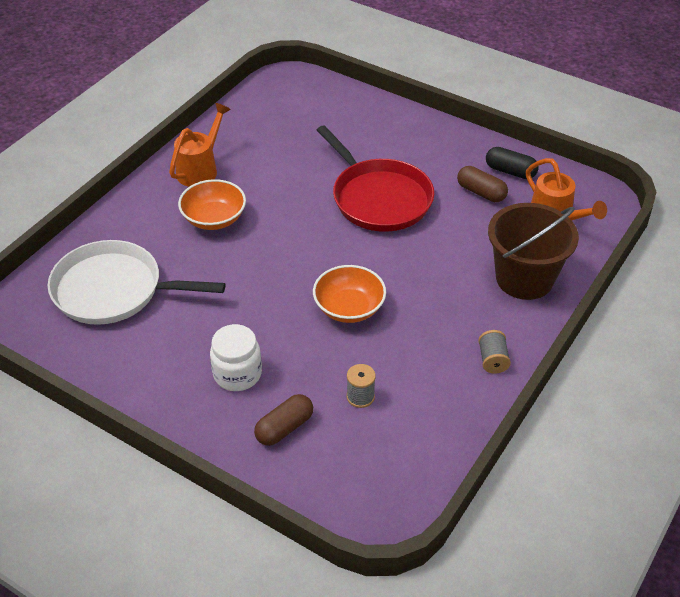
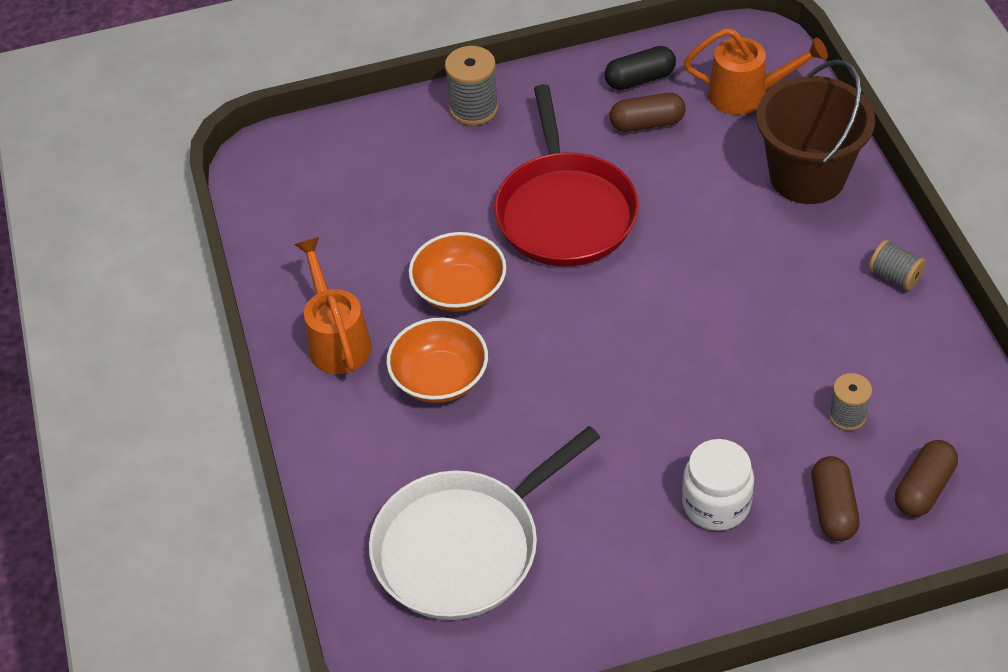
camera: 45 degrees left, 5 degrees up
orange bowl [313,265,386,323] -> orange bowl moved to [409,232,506,312]
red pan [317,125,434,232] -> red pan turned 75 degrees clockwise [494,84,639,267]
none -> grey spool [445,46,499,125]
none -> brown capsule [895,440,958,517]

